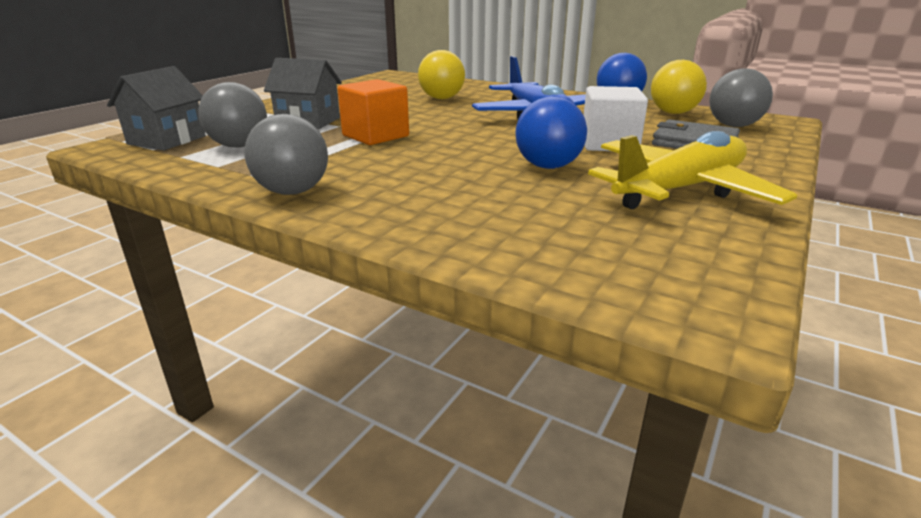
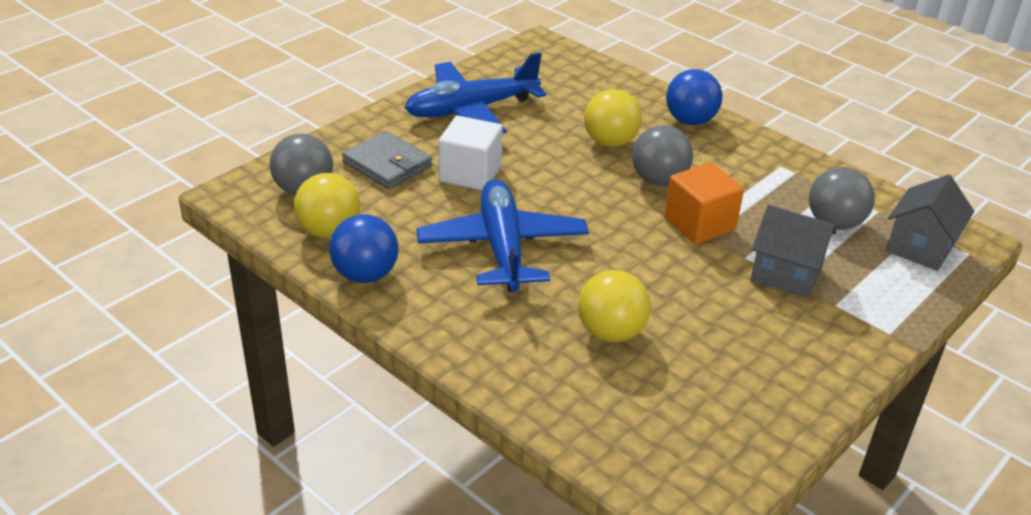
camera: 170 degrees left, 10 degrees up
grey ball [244,114,328,195] -> grey ball moved to [632,125,693,186]
blue ball [515,96,587,169] -> blue ball moved to [666,69,722,125]
yellow plane [588,131,797,209] -> blue plane [405,52,546,134]
none -> yellow ball [584,89,642,147]

